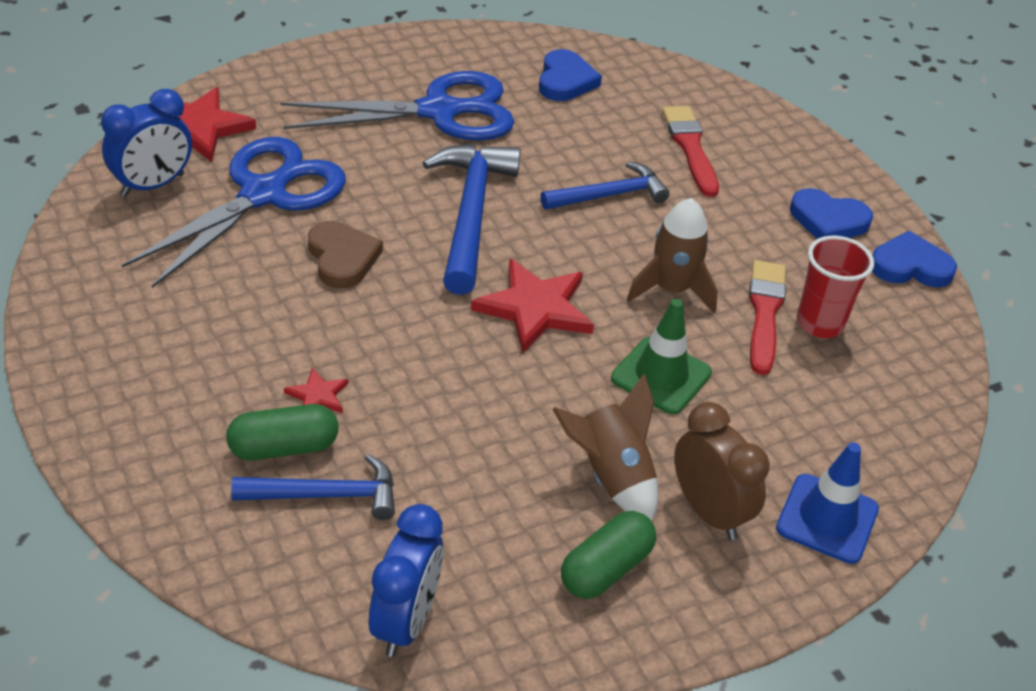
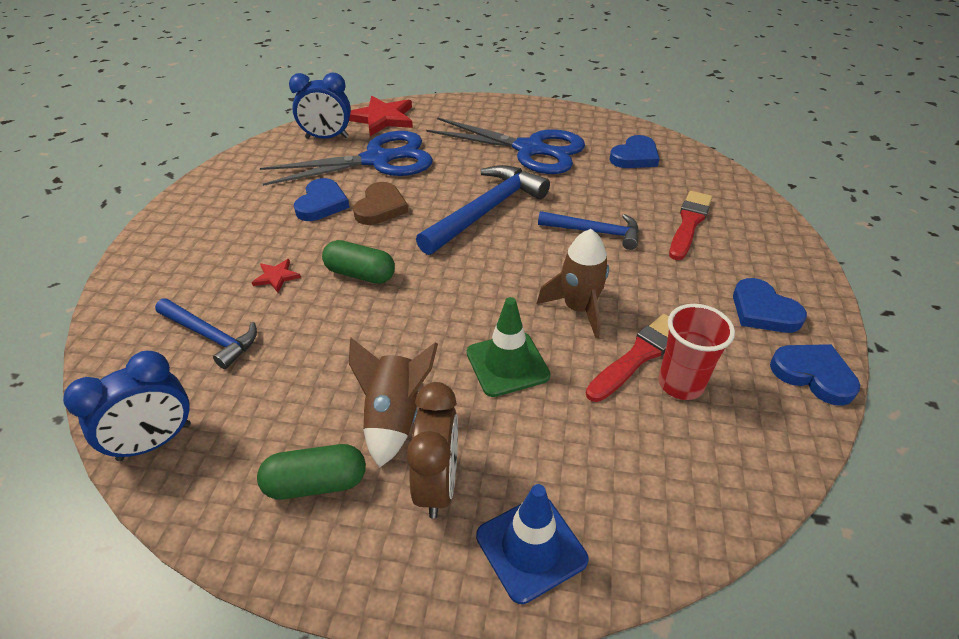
camera: 40 degrees right, 0 degrees up
green capsule [226,404,338,460] -> green capsule moved to [322,240,395,284]
red star [471,259,594,352] -> none
none -> blue heart [294,178,350,221]

